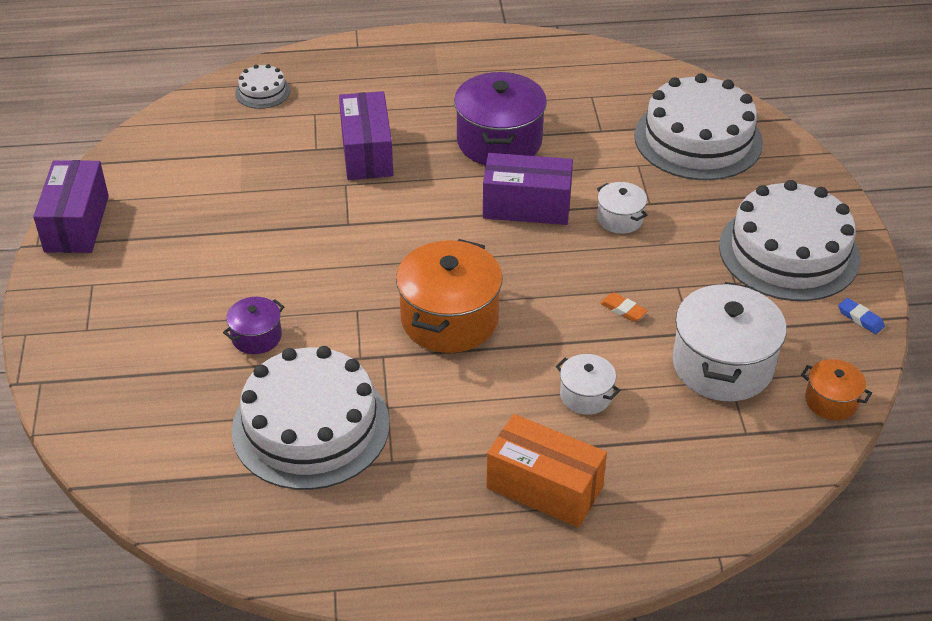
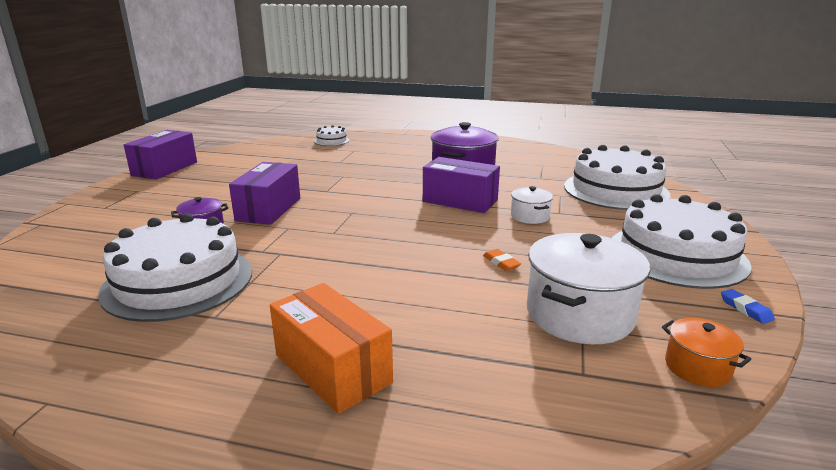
camera: 20 degrees right, 20 degrees down
purple box [339,91,393,180] -> purple box moved to [229,162,300,225]
orange pot [396,239,503,353] -> none
white pot [556,354,621,415] -> none

